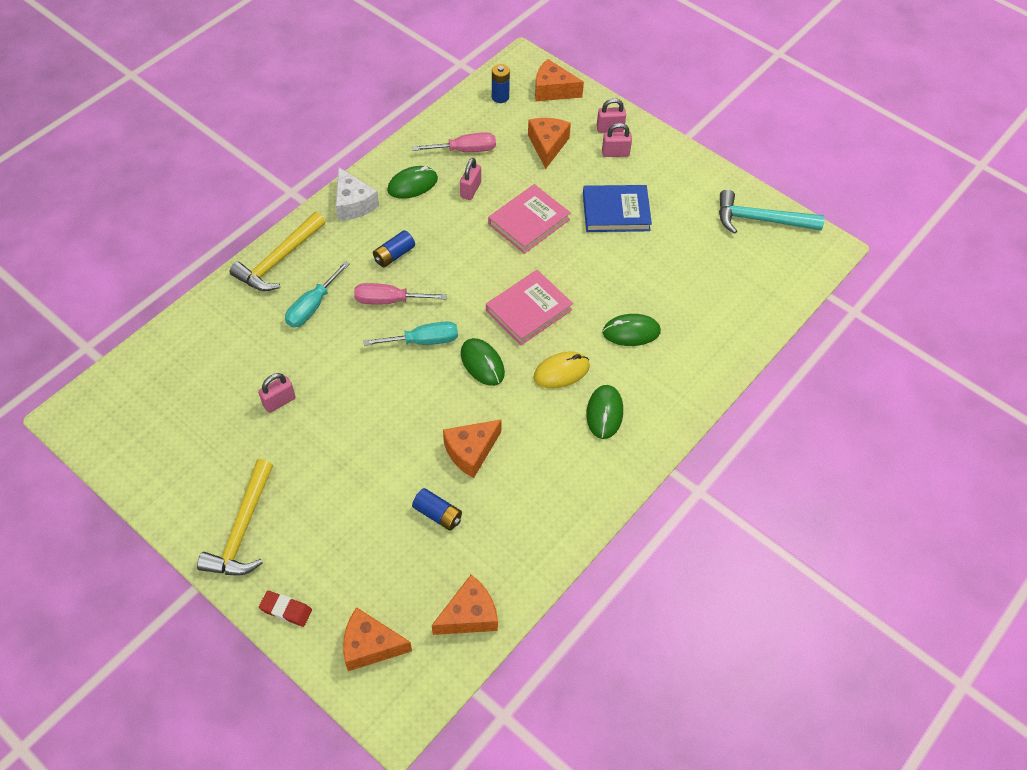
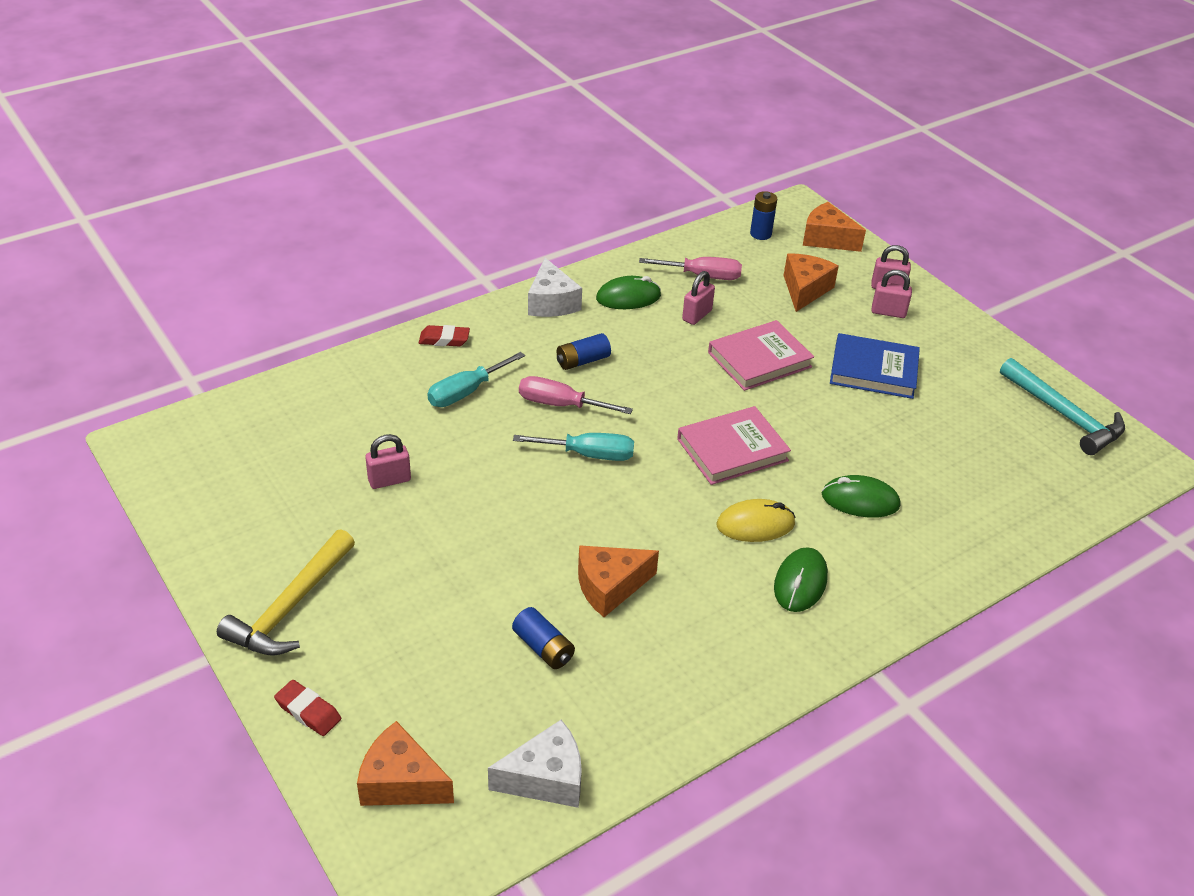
camera: 15 degrees right, 15 degrees down
yellow hammer [230,212,325,291] -> red eraser [419,325,470,346]
orange cheese [432,575,498,635] -> white cheese [488,720,582,808]
green mouse [461,338,505,386] -> none
turquoise hammer [719,190,825,234] -> turquoise hammer turned 150 degrees counterclockwise [1000,358,1125,455]

